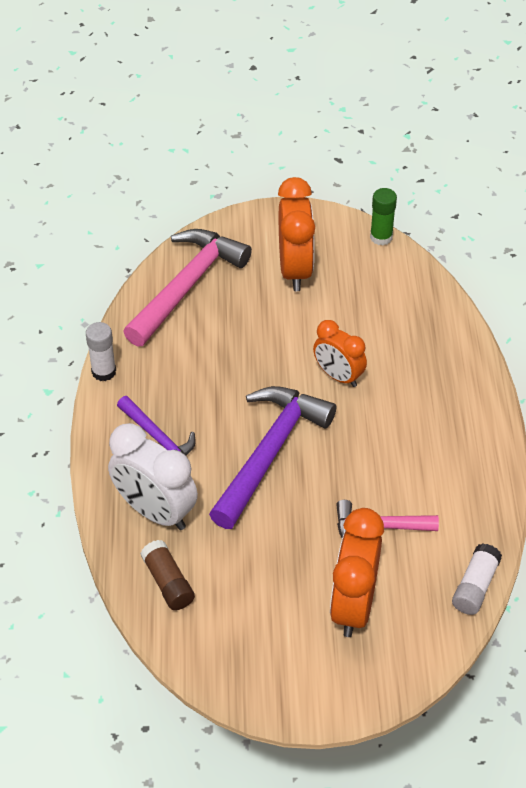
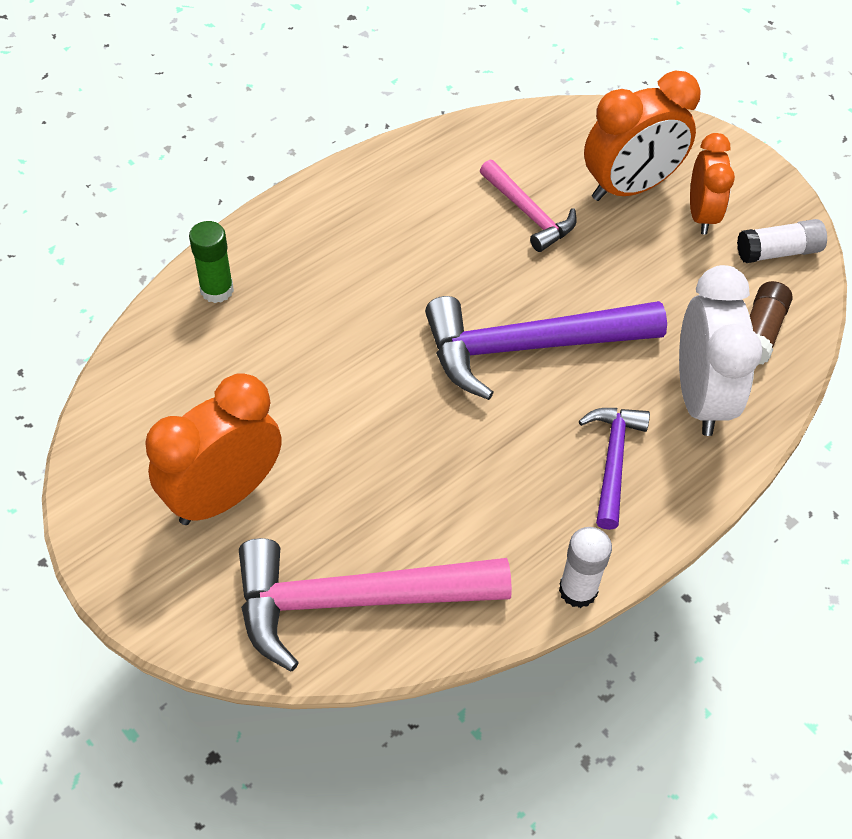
camera: 130 degrees left, 5 degrees up
orange clock [313,320,367,387] -> orange clock moved to [690,133,735,235]
green glue stick [370,188,397,245] -> green glue stick moved to [189,221,234,303]
white glue stick [452,543,502,615] -> white glue stick moved to [737,219,827,263]

